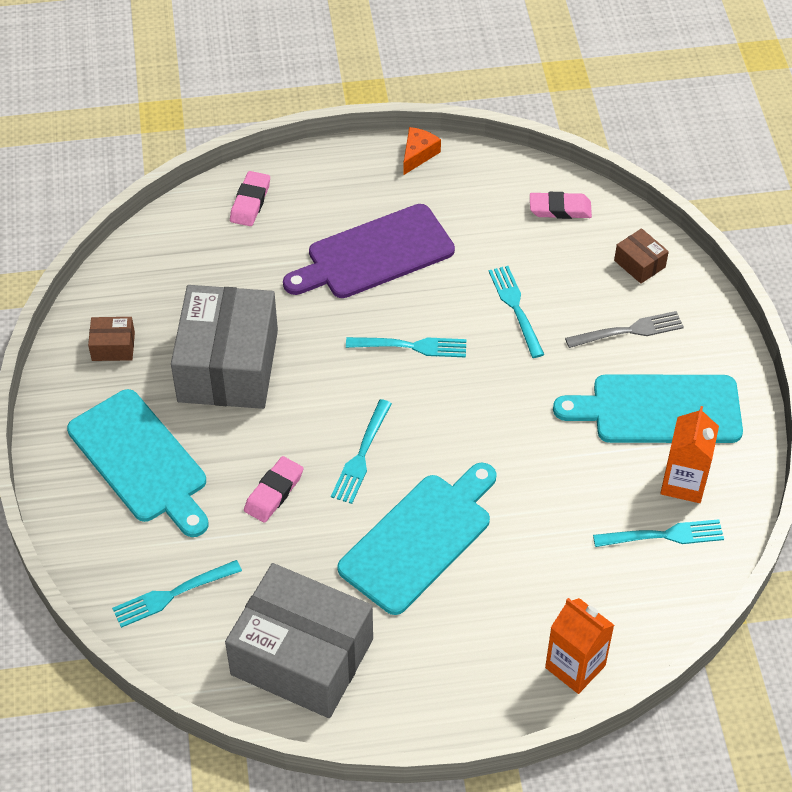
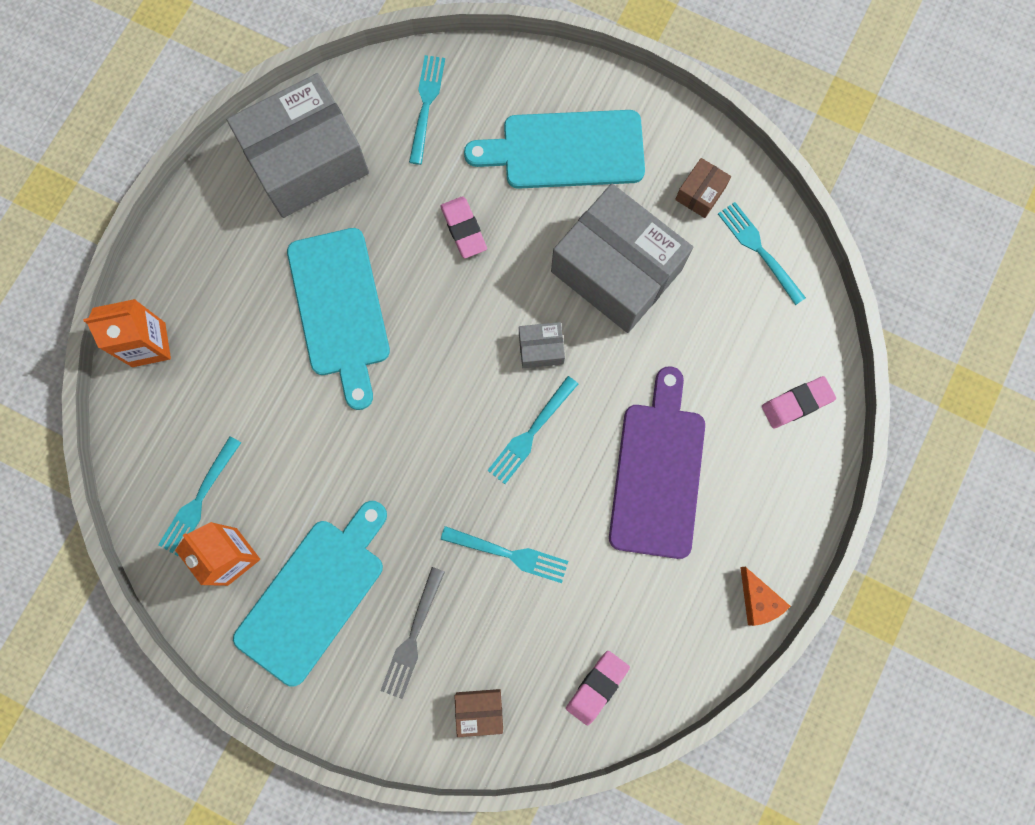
camera: 125 degrees right, 25 degrees up
pink eraser [230,171,270,226] -> pink eraser turned 75 degrees counterclockwise [762,376,836,428]
turquoise fork [331,399,392,504] -> turquoise fork moved to [718,202,806,305]
none -> grey box [519,322,565,368]

